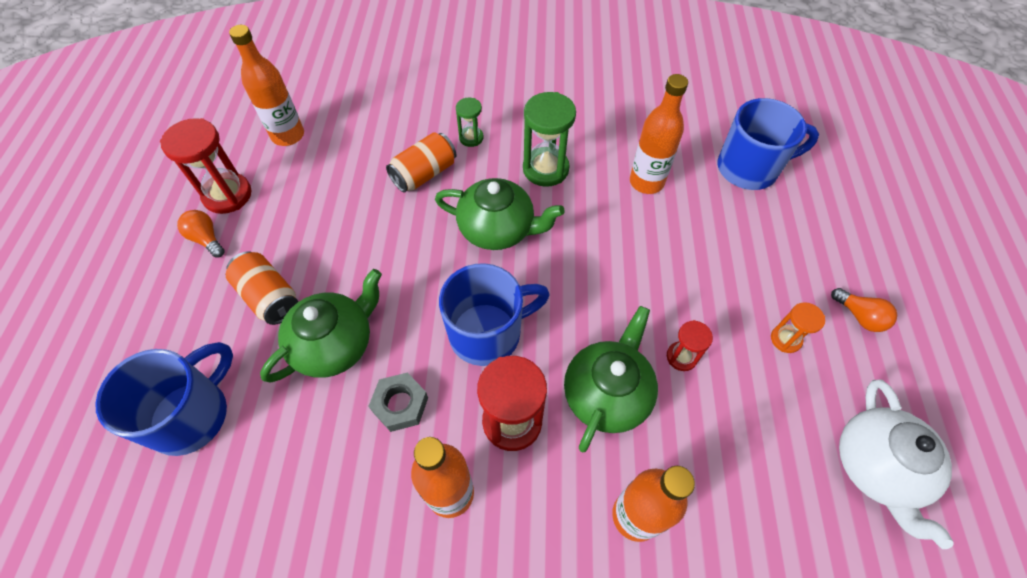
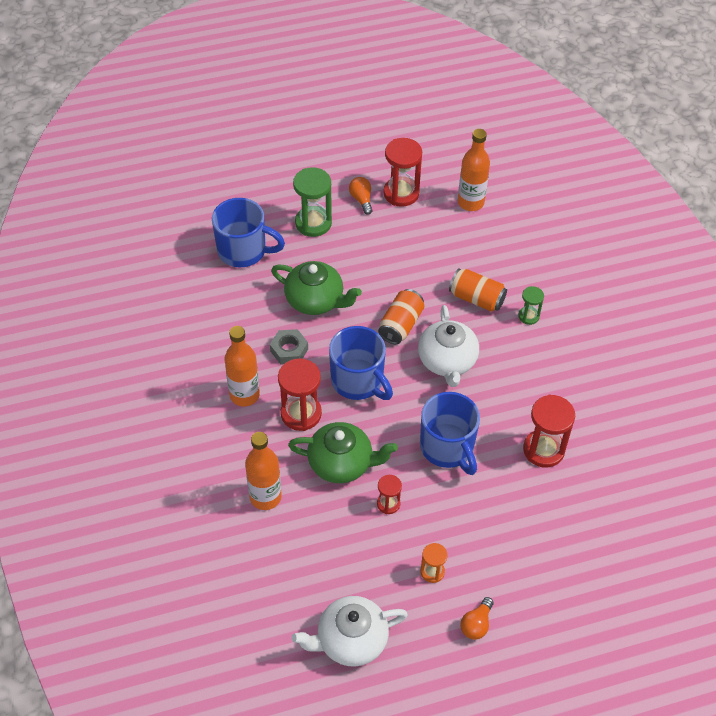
camera: 70 degrees right, 5 degrees down
orange light bulb [177,210,225,258] -> orange light bulb turned 45 degrees counterclockwise [349,177,373,215]
orange can [226,251,298,325] -> orange can moved to [378,289,424,344]
green teapot [435,178,565,250] -> white teapot [418,305,479,387]
green hourglass [523,92,576,187] -> green hourglass moved to [293,167,332,237]
orange bottle [630,74,688,194] -> red hourglass [523,394,575,468]
blue mug [718,98,819,190] -> blue mug moved to [420,392,480,475]

